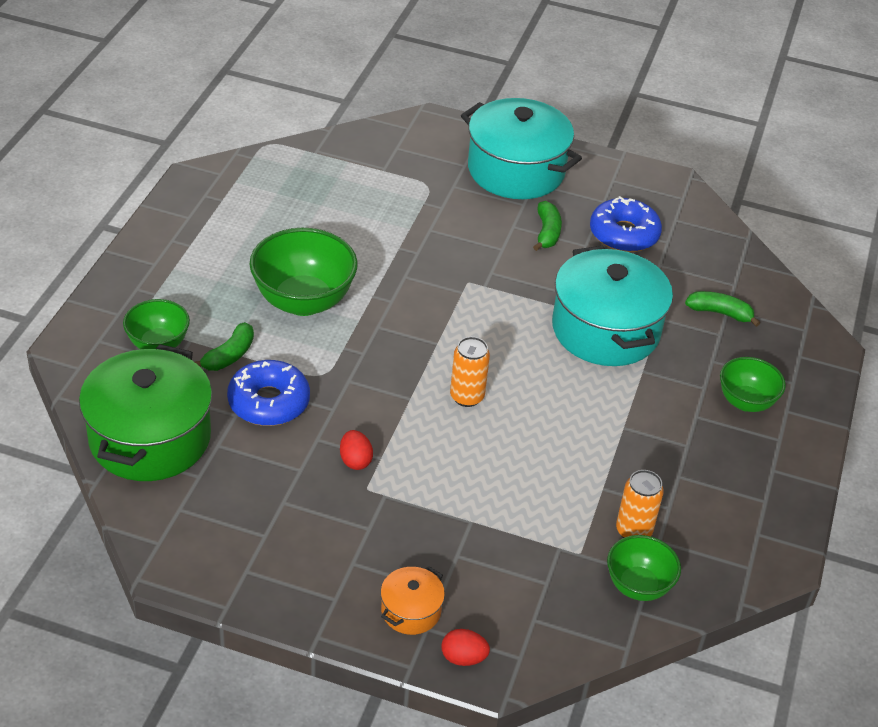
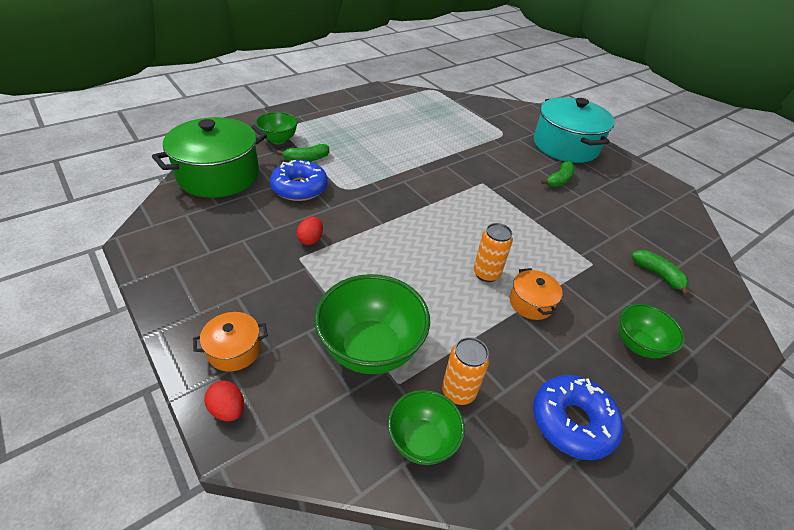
camera: 35 degrees right, 0 degrees up
green bowl [250,228,358,316] -> green bowl moved to [314,274,430,374]
orange can [450,337,490,407] -> orange can moved to [474,223,513,282]
turquoise pot [552,245,673,366] -> none
blue donut [590,196,662,252] -> blue donut moved to [533,375,623,460]
none -> orange pot [510,268,563,320]

